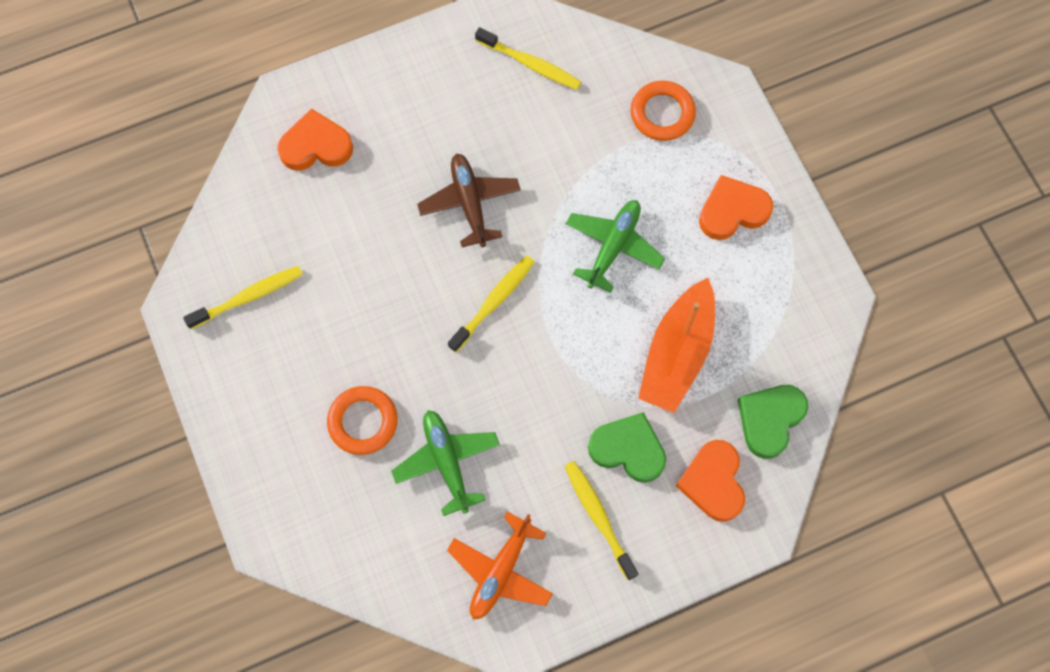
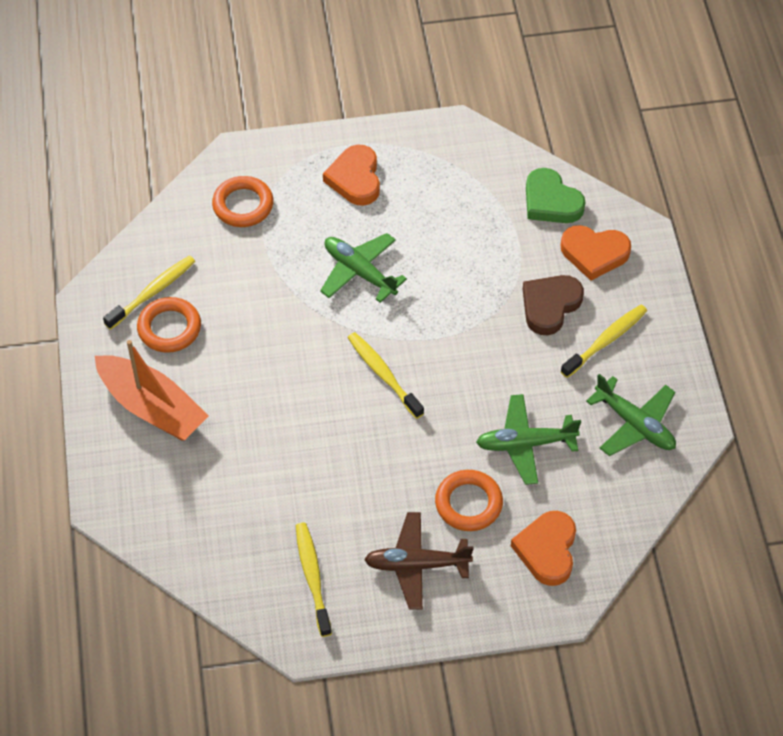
camera: 75 degrees left, 15 degrees down
orange heart [277,108,353,171] -> orange heart moved to [511,511,576,586]
brown plane [417,154,521,247] -> brown plane moved to [364,512,473,609]
orange plane [447,511,553,619] -> green plane [586,374,676,456]
yellow toothbrush [565,461,638,580] -> yellow toothbrush turned 150 degrees clockwise [561,305,647,378]
green heart [588,412,666,483] -> brown heart [523,275,584,335]
orange boat [638,278,715,413] -> orange boat moved to [95,340,209,440]
none -> orange ring [137,297,201,353]

